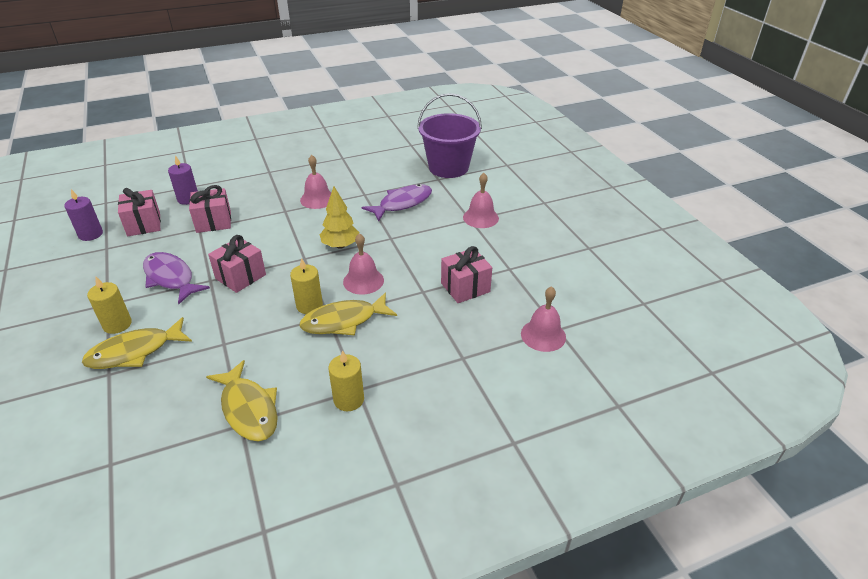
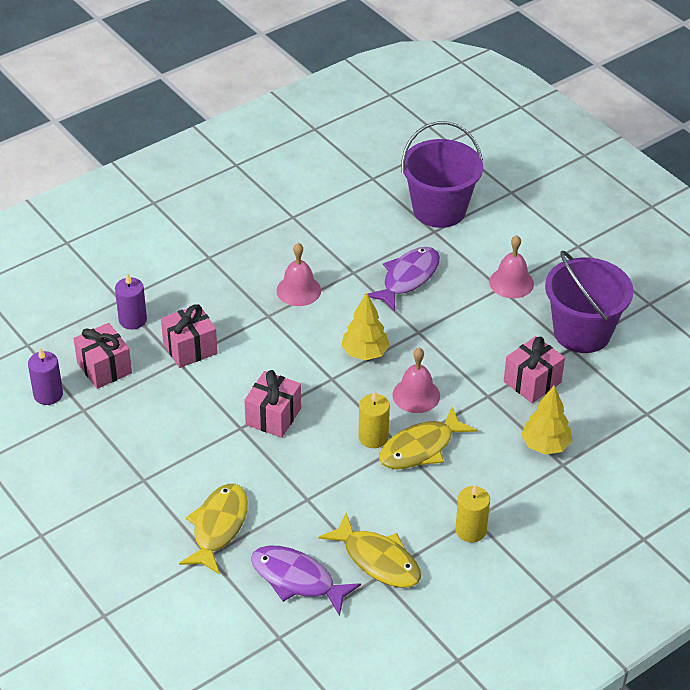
camera: 15 degrees left, 5 degrees up
yellow fish [82,317,192,369] -> yellow fish turned 150 degrees clockwise [179,484,248,575]
yellow candle [87,277,132,334] -> none
purple fish [143,252,210,305] -> purple fish moved to [251,545,361,616]
pink bell [521,286,566,352] -> none
none -> yellow tree [521,385,572,454]
none -> purple bucket [545,251,634,353]

